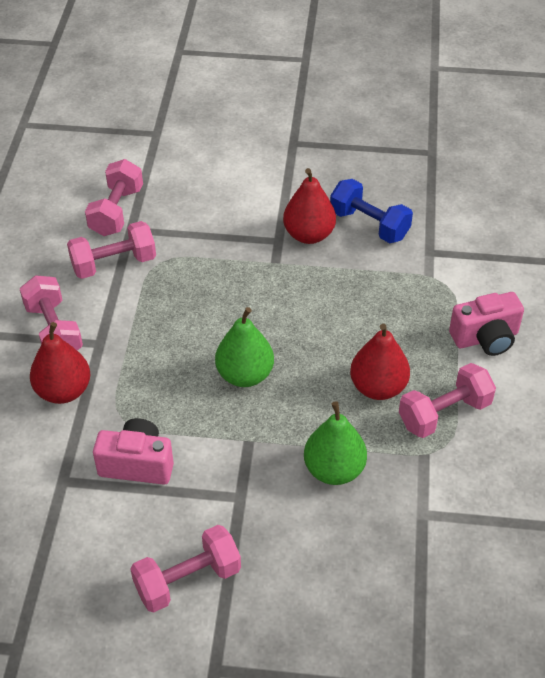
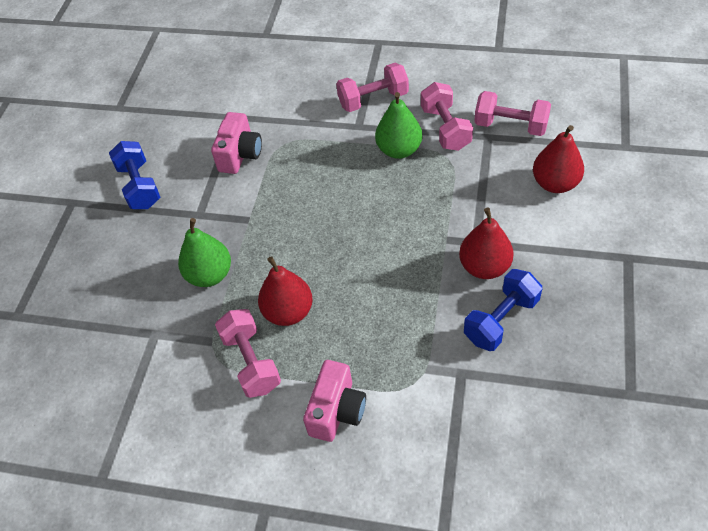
camera: 100 degrees right, 5 degrees up
red pear [30,322,91,404] -> red pear moved to [533,125,584,193]
pink dumbbell [130,525,241,612] -> blue dumbbell [109,141,160,209]
green pear [215,307,274,387] -> green pear moved to [375,92,422,159]
pink camera [449,292,524,356] -> pink camera turned 150 degrees counterclockwise [303,360,366,442]

